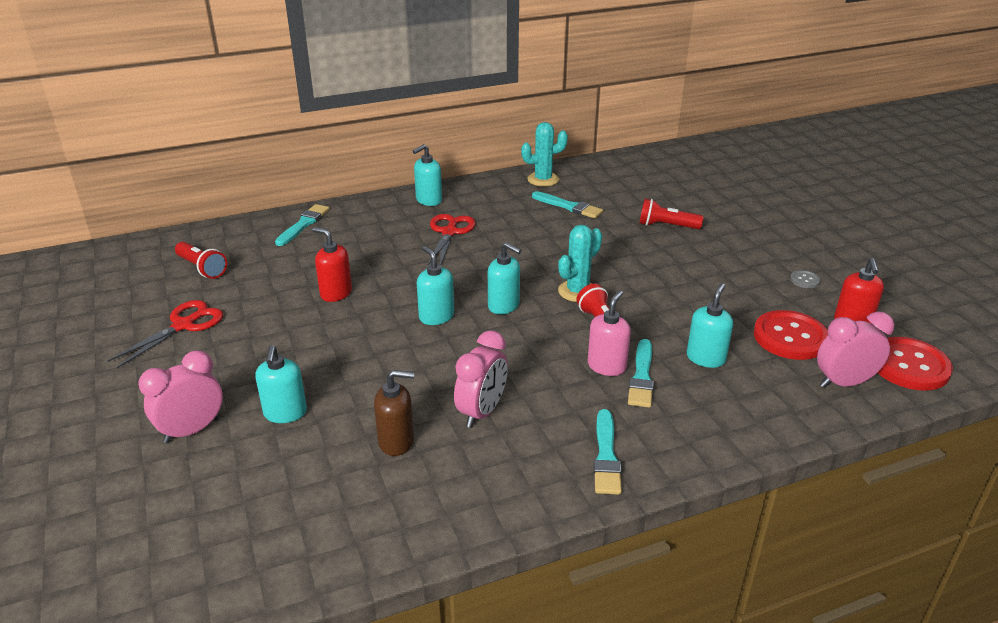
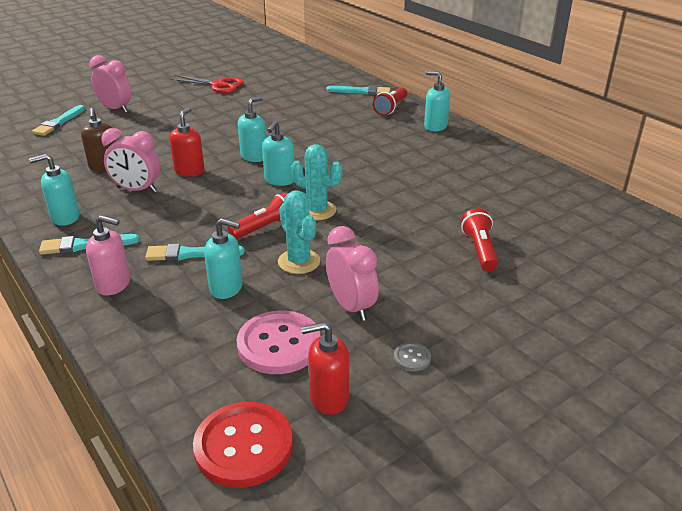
camera: 75 degrees right, 0 degrees up
red flashlight [175,242,227,279] -> red flashlight moved to [373,87,407,116]
turquoise soap dispenser [255,345,307,423] -> turquoise soap dispenser moved to [29,154,80,226]
red soap dispenser [313,227,352,302] -> red soap dispenser moved to [169,108,205,177]
red scissors [428,214,476,265] -> none
turquoise cactus [521,122,568,187] -> turquoise cactus moved to [278,190,320,274]
turquoise brush [532,191,603,219] -> turquoise brush moved to [32,105,85,136]
pink soap dispenser [588,290,631,376] -> pink soap dispenser moved to [86,215,130,296]
red button [754,310,828,360] -> pink button [236,311,321,374]
pink clock [817,311,895,388] -> pink clock moved to [326,226,379,321]

